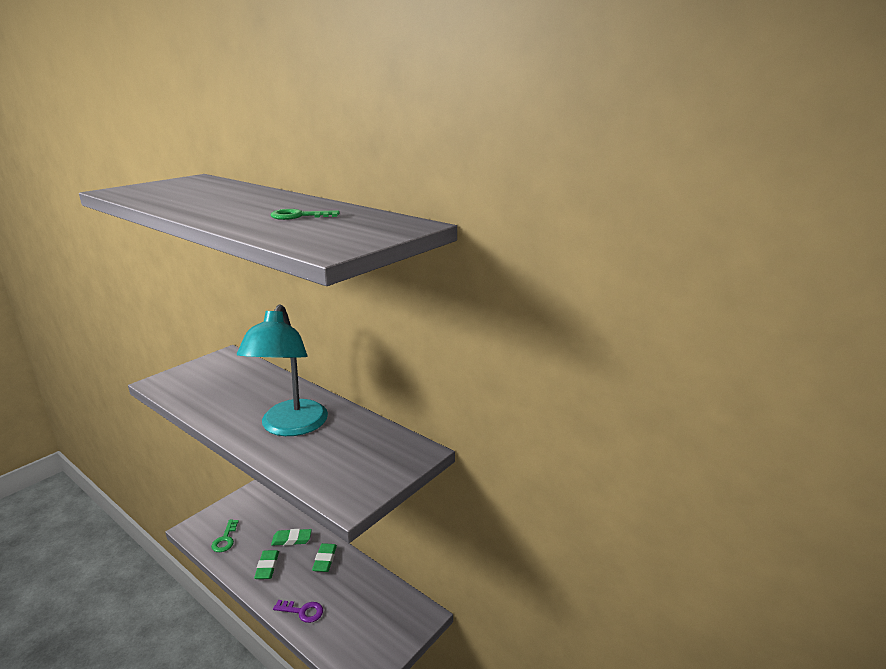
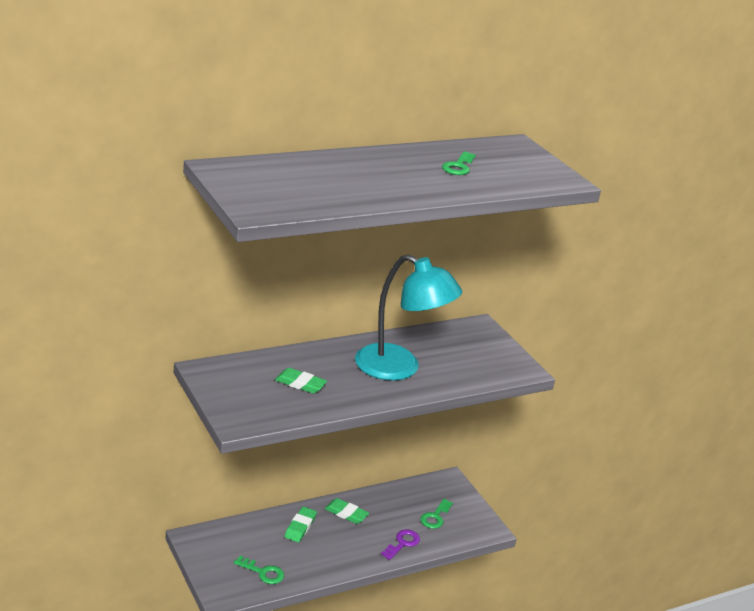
camera: 70 degrees left, 5 degrees up
green eraser [254,550,279,579] -> green eraser moved to [275,368,327,394]
none -> green key [420,499,453,529]

